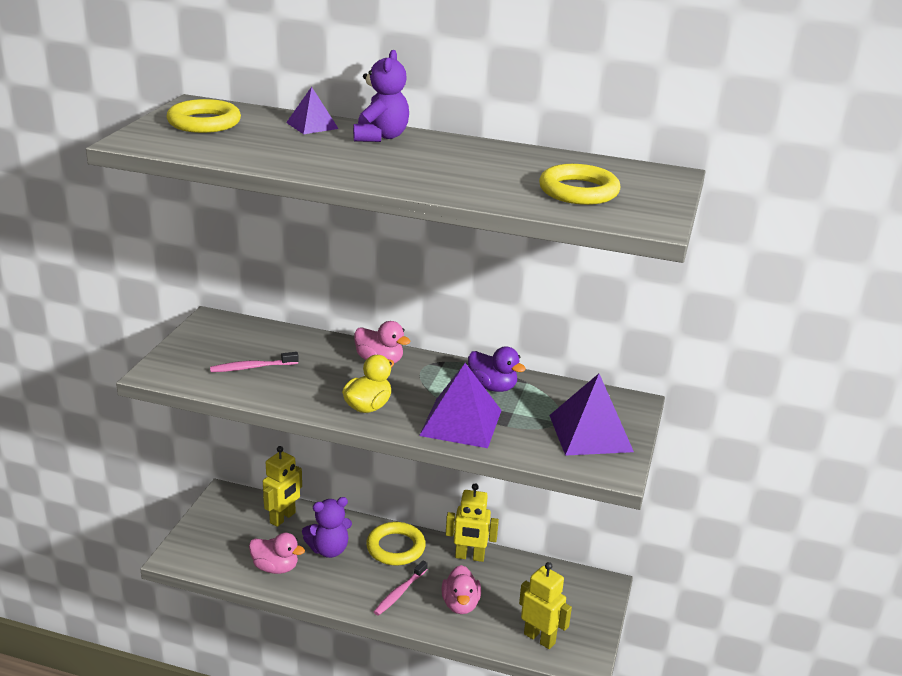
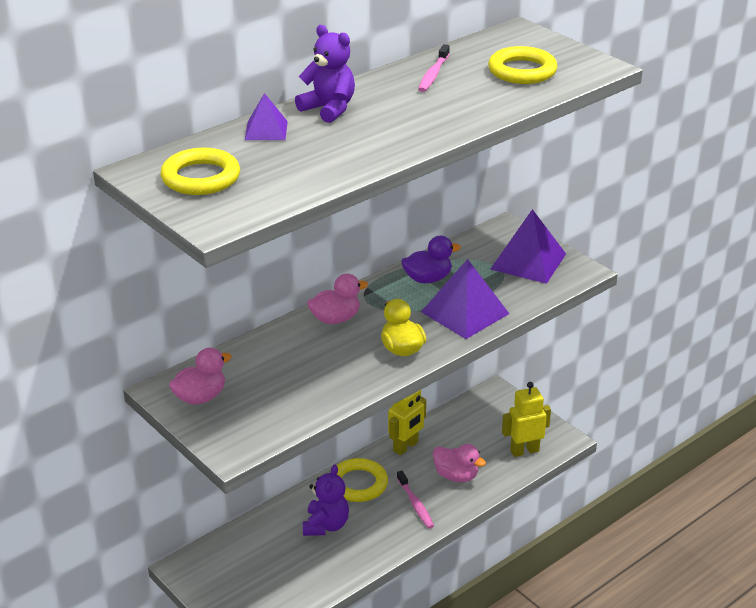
camera: 55 degrees left, 5 degrees up
pink toothbrush [210,352,299,372] -> pink toothbrush moved to [418,44,450,92]
pink duck [249,533,305,574] -> pink duck moved to [169,348,232,405]
yellow robot [263,446,302,527] -> none

